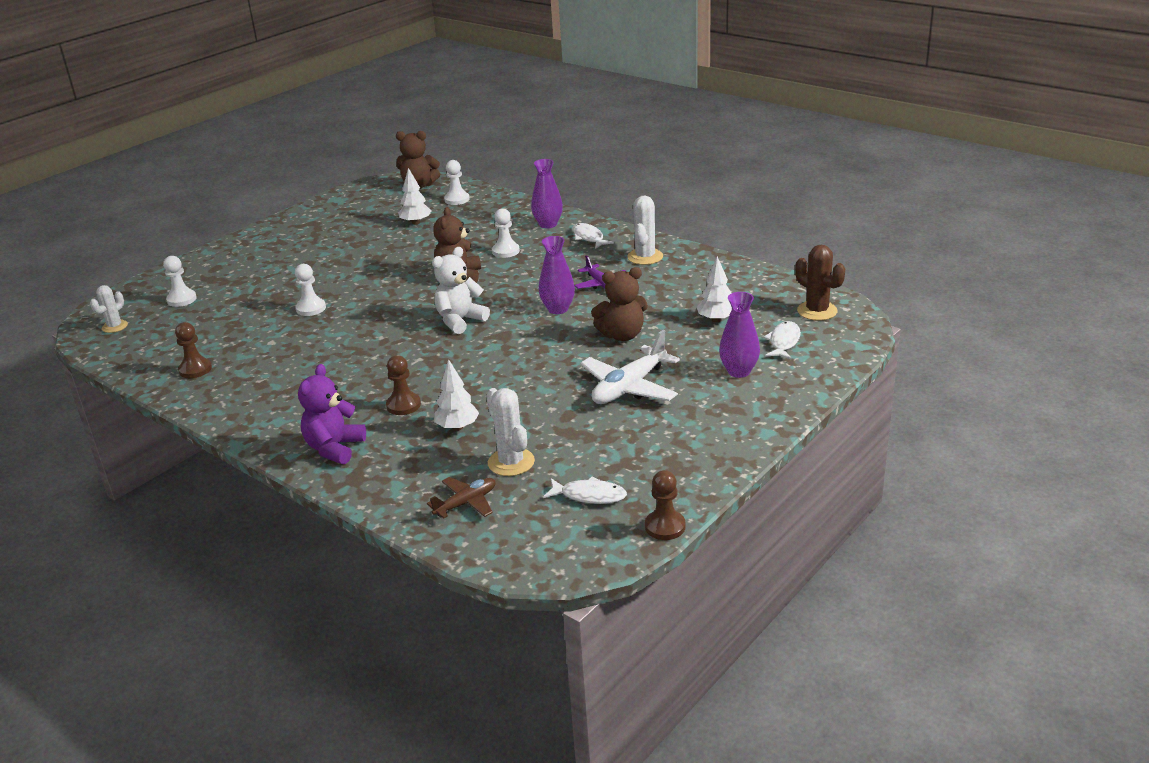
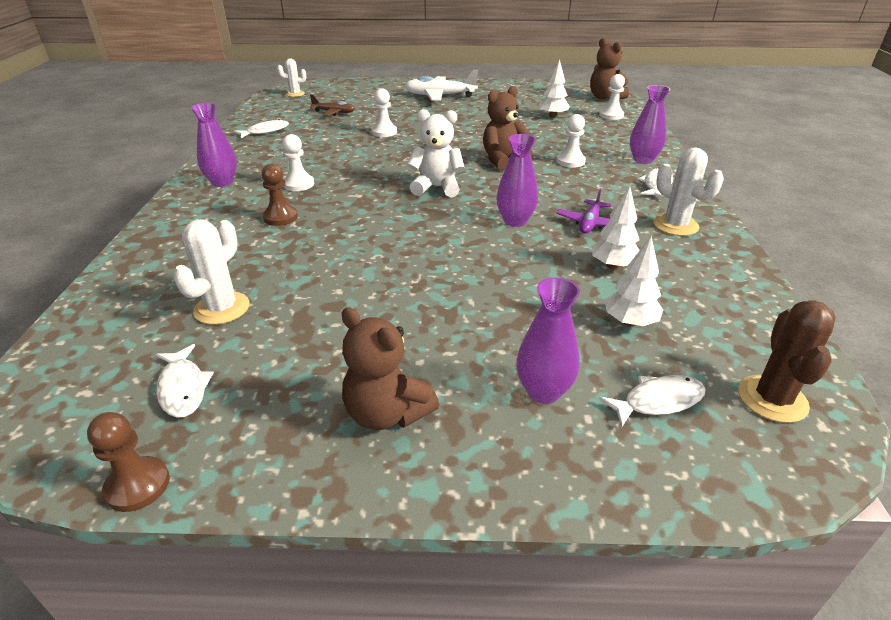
camera: 50 degrees right, 5 degrees up
white pawn [163,256,197,307] -> white pawn moved to [282,134,314,191]
brown pawn [175,322,212,378] -> white fish [234,119,289,138]
purple teddy bear [298,364,366,464] -> none
brown plane [427,477,495,519] -> brown plane moved to [309,94,355,116]
white tree [434,359,479,431] -> white tree moved to [591,186,640,269]
white plane [580,330,680,404] -> white plane moved to [405,70,478,101]
brown teddy bear [591,267,648,341] -> brown teddy bear moved to [341,307,439,430]
white cactus [627,195,663,265] -> white cactus turned 75 degrees clockwise [653,147,724,236]
none -> purple vase [191,103,237,187]

